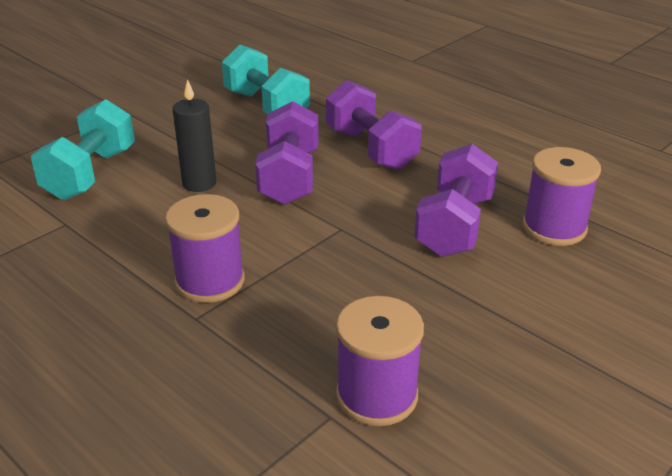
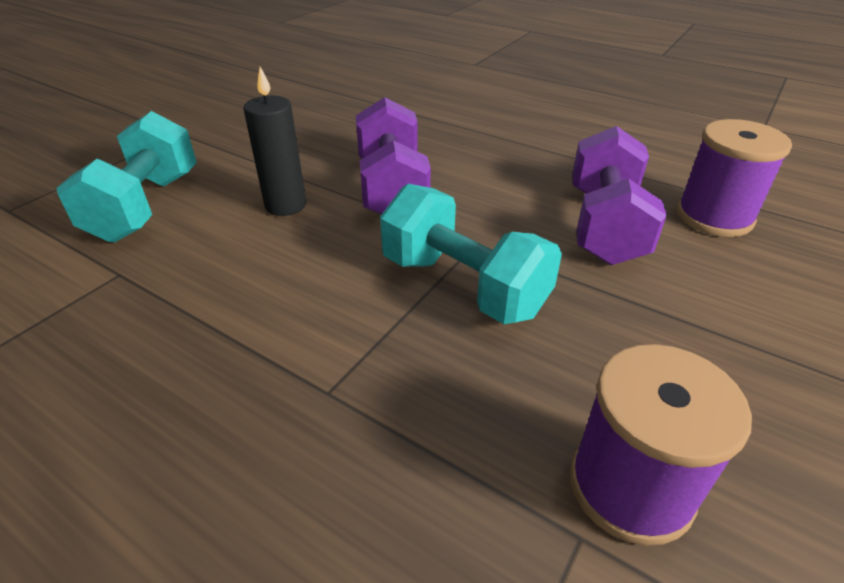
camera: 10 degrees left, 5 degrees up
purple spool [165,194,245,303] -> none
turquoise dumbbell [222,44,310,114] -> turquoise dumbbell moved to [380,184,562,324]
purple dumbbell [326,80,422,170] -> none

